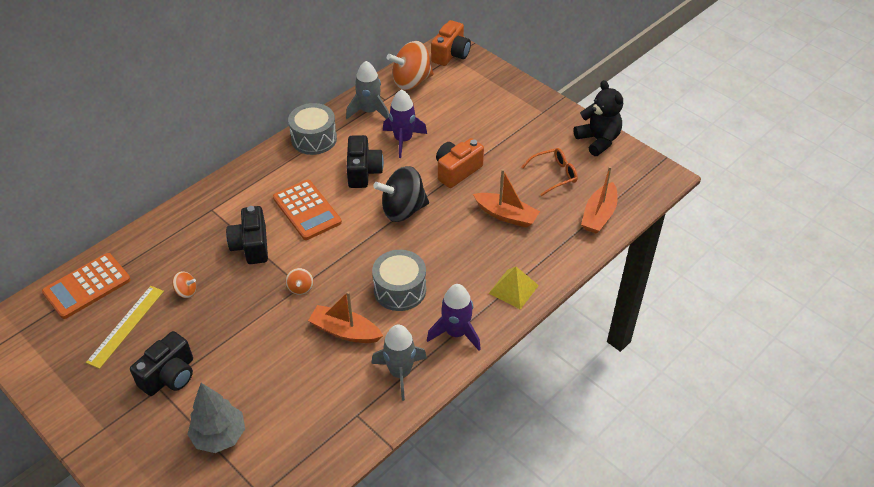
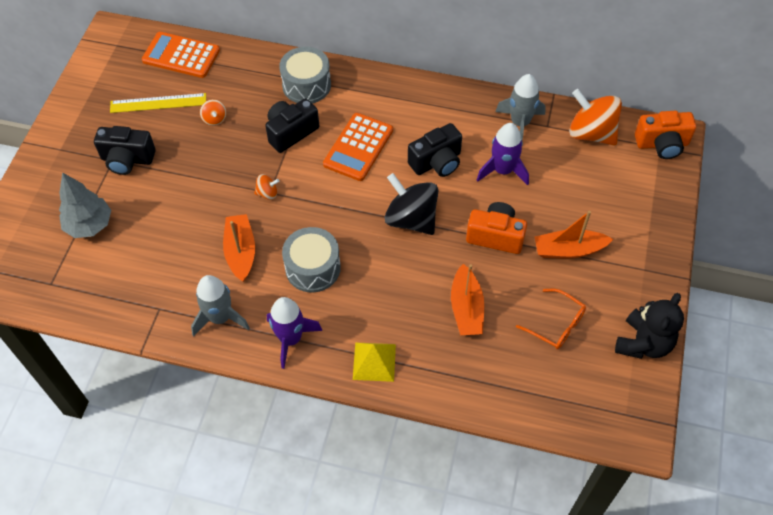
camera: 60 degrees right, 10 degrees up
orange spinning top [286,268,313,295] -> orange spinning top turned 150 degrees counterclockwise [254,174,279,200]
grey drum [288,103,337,155] -> grey drum moved to [279,47,331,103]
orange boat [581,166,618,234] -> orange boat moved to [535,211,613,259]

